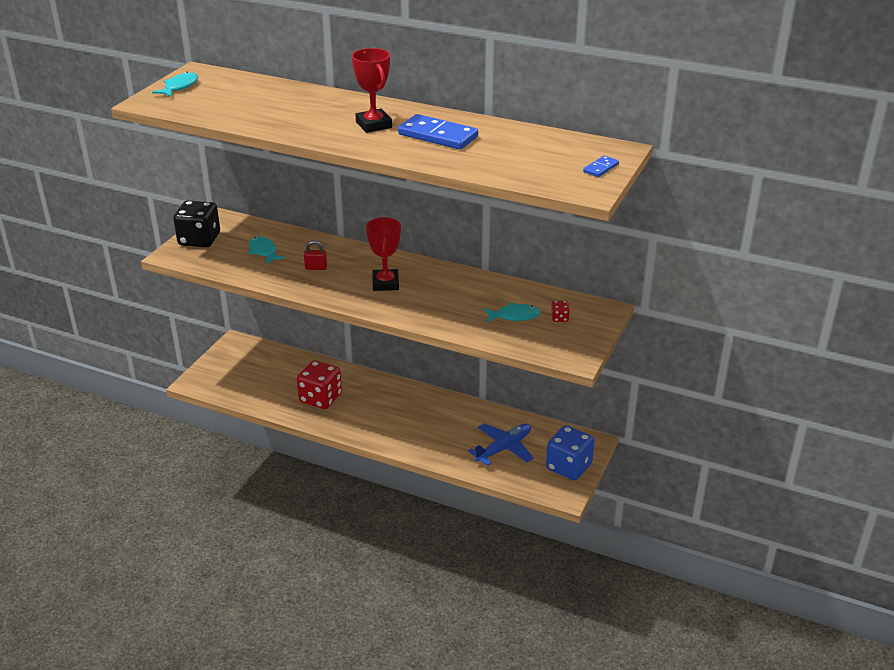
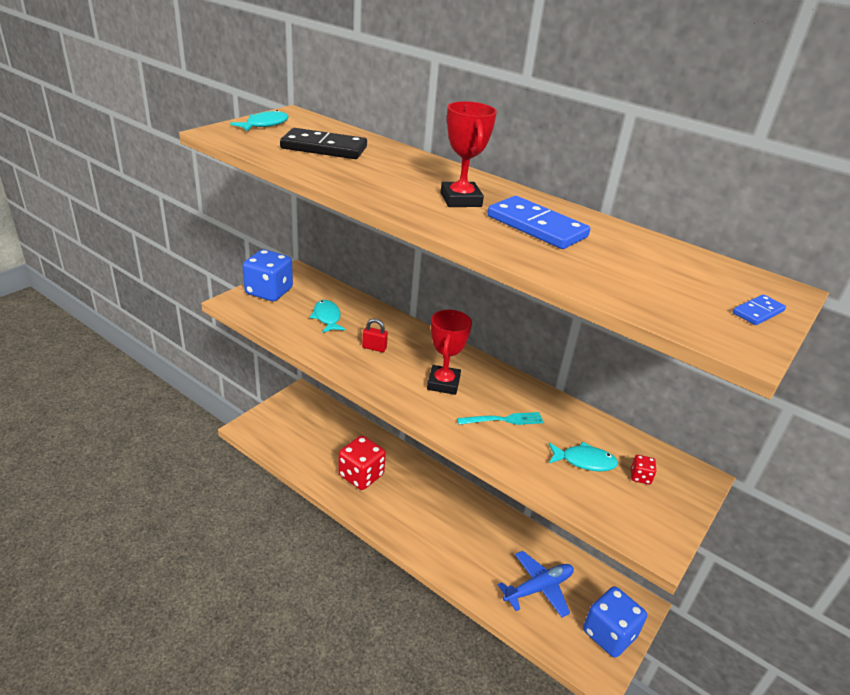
camera: 10 degrees right, 0 degrees up
black dice [173,200,220,248] -> blue dice [242,249,293,301]
none -> black domino [280,128,367,159]
none -> turquoise fork [457,412,544,425]

